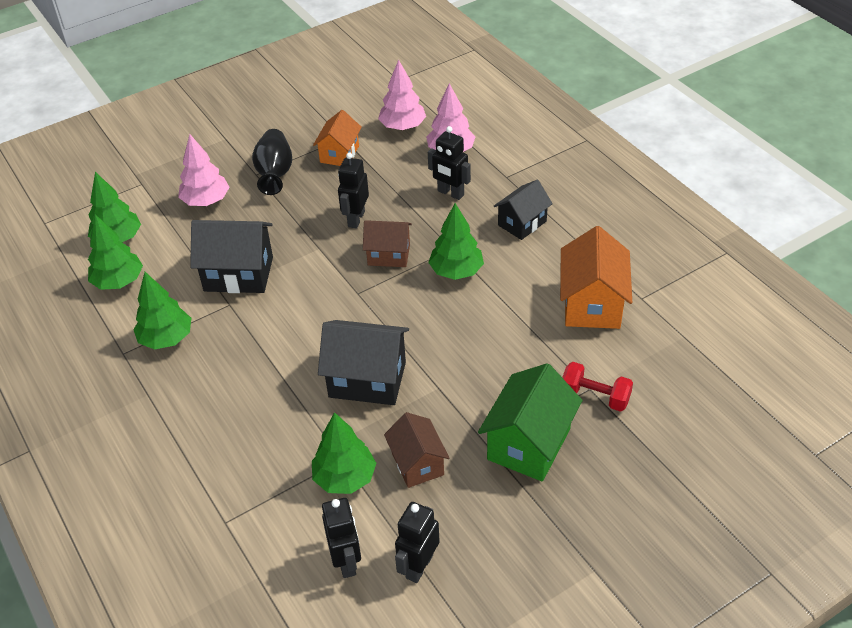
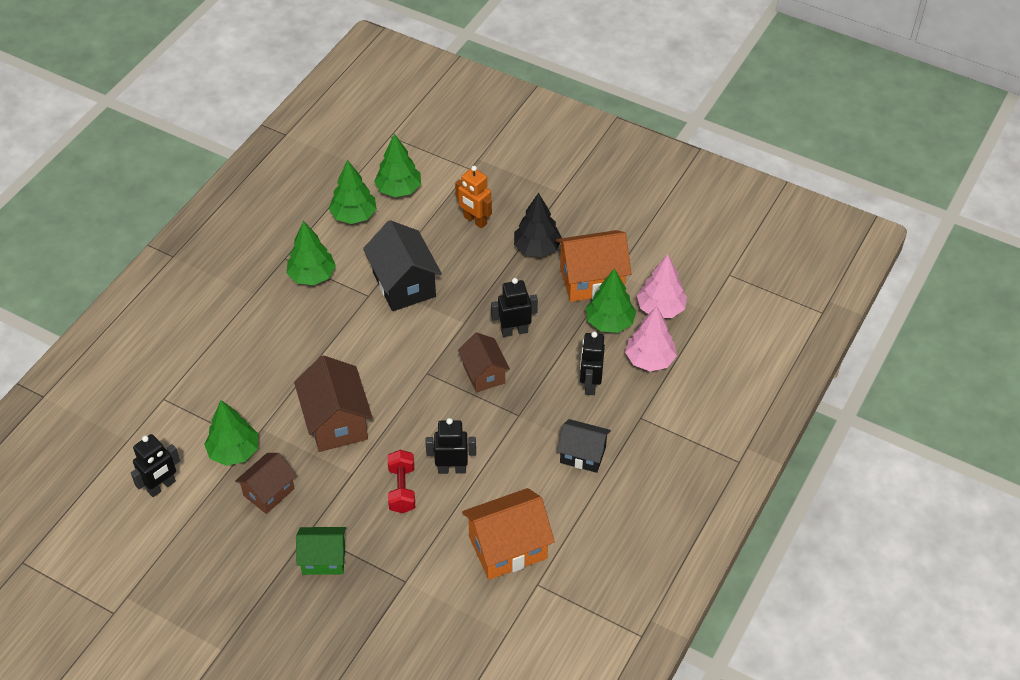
camera: 60 degrees right, 5 degrees up
pink tree [178,134,230,206] -> orange robot [455,166,492,229]
black vase [252,129,292,195] -> black tree [514,193,562,257]
orange house [313,110,362,166] -> orange house [556,230,631,302], size x1.56
black house [318,320,409,405] -> brown house [294,356,373,452]
black robot [395,502,440,583] -> black robot moved to [425,418,476,474]
green tree [428,203,484,280] -> green tree moved to [586,268,636,333]
green house [478,363,583,481] -> green house [296,527,346,575], size x0.64
red dumbbell [562,362,633,412] -> red dumbbell moved to [388,450,415,513]

